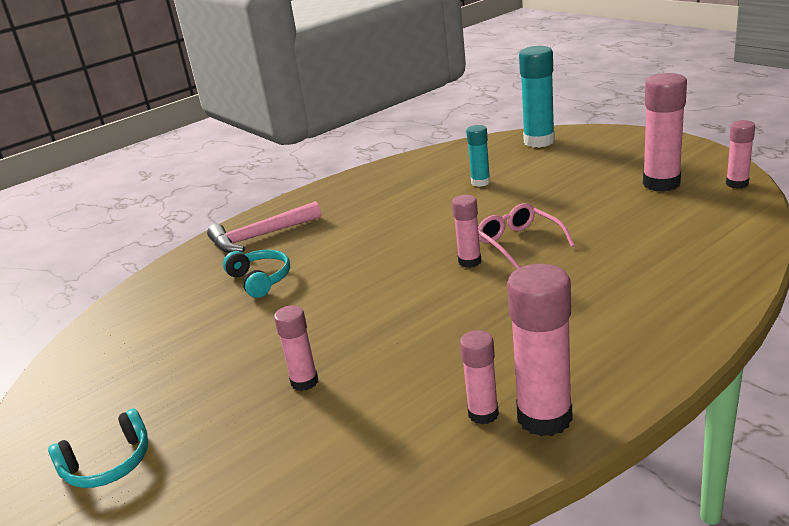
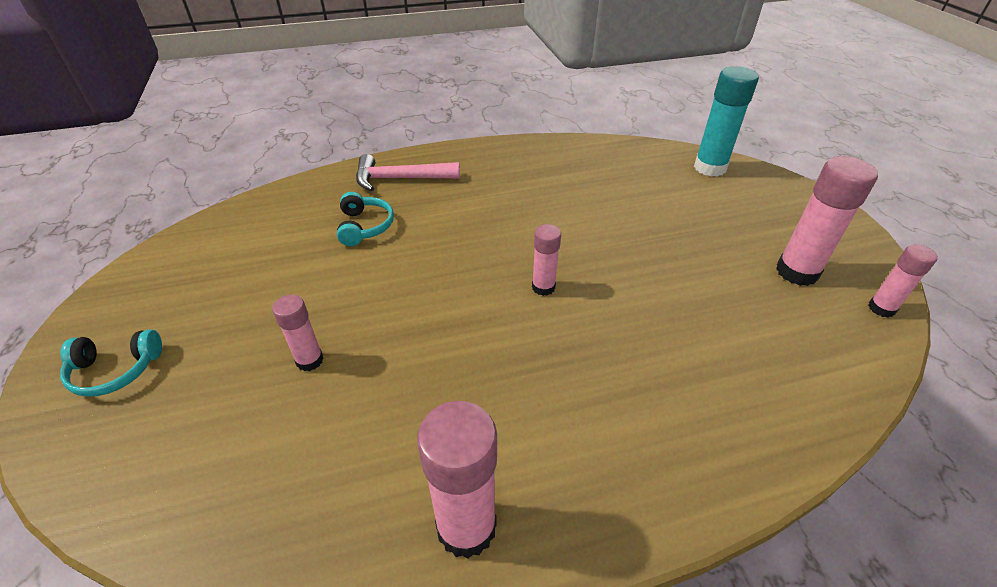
camera: 20 degrees right, 15 degrees up
pink glue stick [460,330,499,425] -> none
turquoise glue stick [466,125,490,187] -> none
pink glasses [478,203,575,269] -> none

